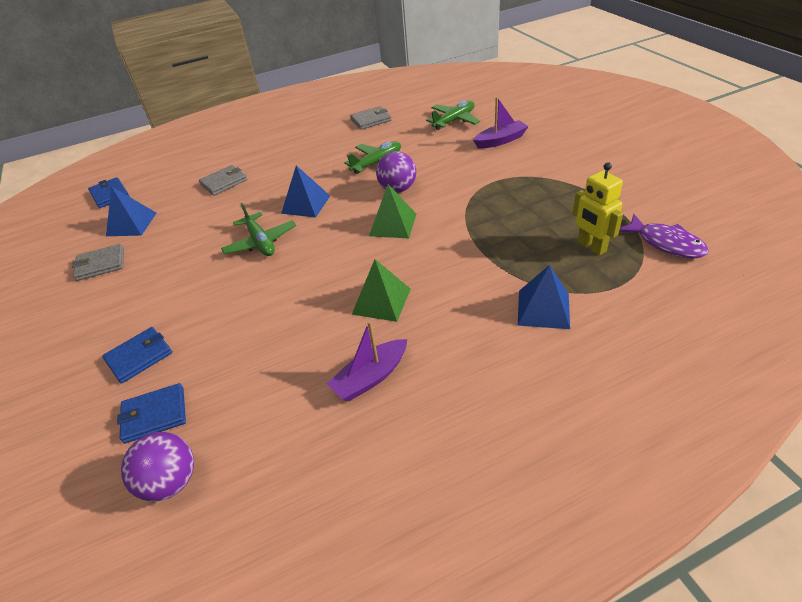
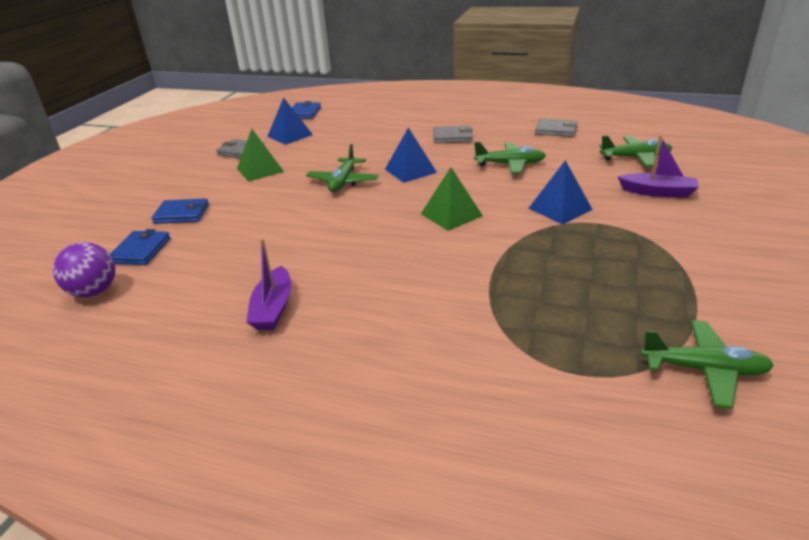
camera: 40 degrees right, 10 degrees down
blue wallet [117,383,186,444] -> blue wallet turned 75 degrees clockwise [110,229,170,265]
grey wallet [199,165,247,196] -> grey wallet moved to [433,125,473,143]
purple boat [327,321,407,401] -> purple boat turned 90 degrees counterclockwise [246,239,291,330]
green pyramid [352,259,411,322] -> green pyramid moved to [237,129,284,182]
purple ball [376,151,416,193] -> none
blue pyramid [518,265,570,329] -> blue pyramid moved to [529,160,593,225]
yellow robot [573,162,623,256] -> none
purple fish [619,214,709,258] -> green plane [641,320,774,409]

